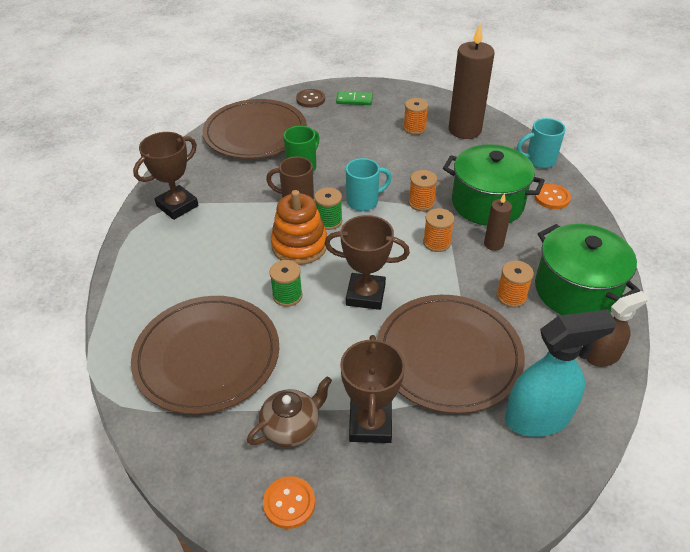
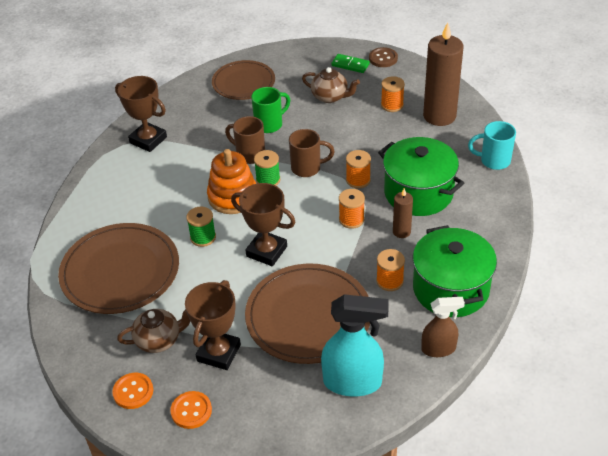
camera: 20 degrees right, 0 degrees up
brown trophy [133,132,198,220] -> brown trophy turned 60 degrees clockwise [115,76,167,152]
brown plate [202,99,307,159] -> brown plate [212,60,275,100], size x0.65
brown button [296,89,325,108] -> brown button moved to [369,47,398,67]
turquoise mug [346,158,392,211] -> brown mug [289,129,335,177]
orange button [534,184,571,209] -> orange button moved to [170,391,212,429]
none -> brown teapot [302,67,360,103]

